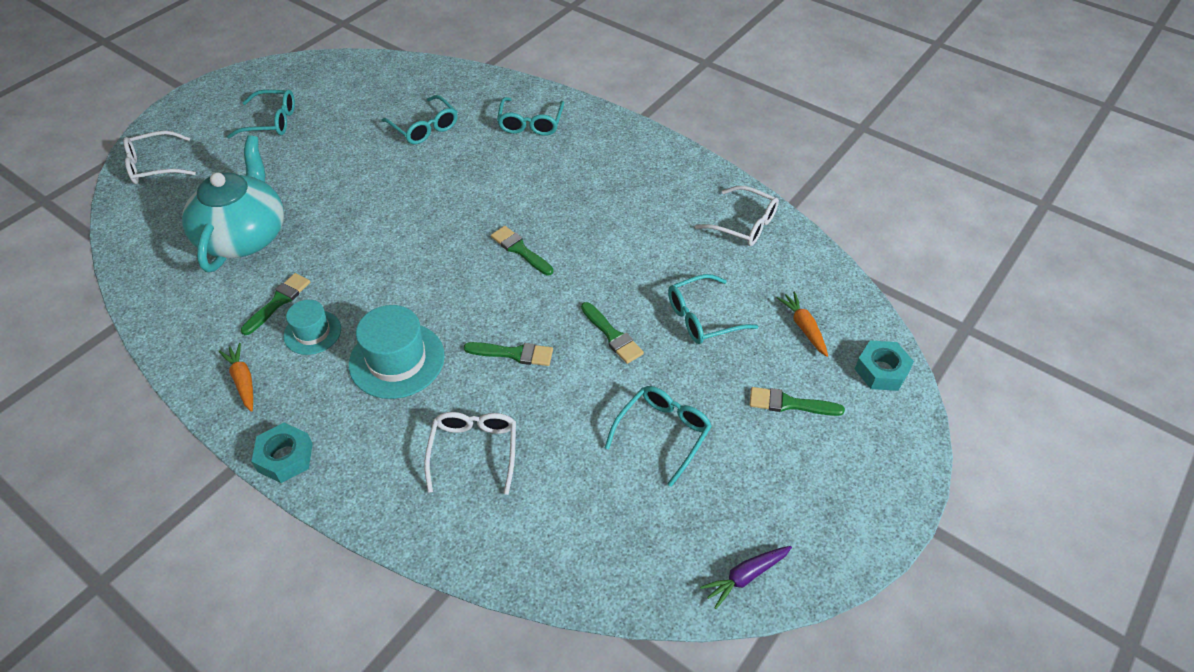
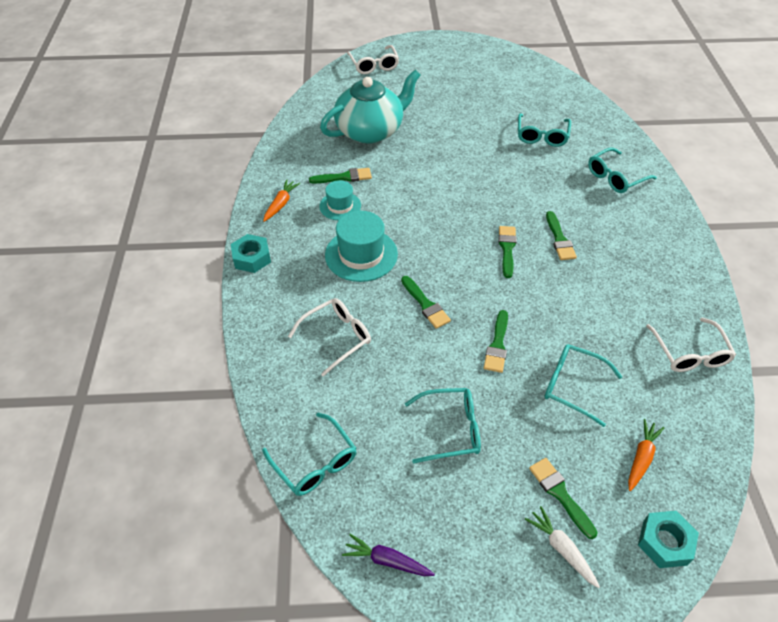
camera: 50 degrees right, 0 degrees up
white glasses [123,131,196,184] -> white glasses turned 135 degrees counterclockwise [347,45,399,74]
turquoise glasses [227,90,295,139] -> turquoise glasses moved to [262,413,357,496]
none -> white carrot [525,506,600,588]
none -> green brush [546,211,577,260]

